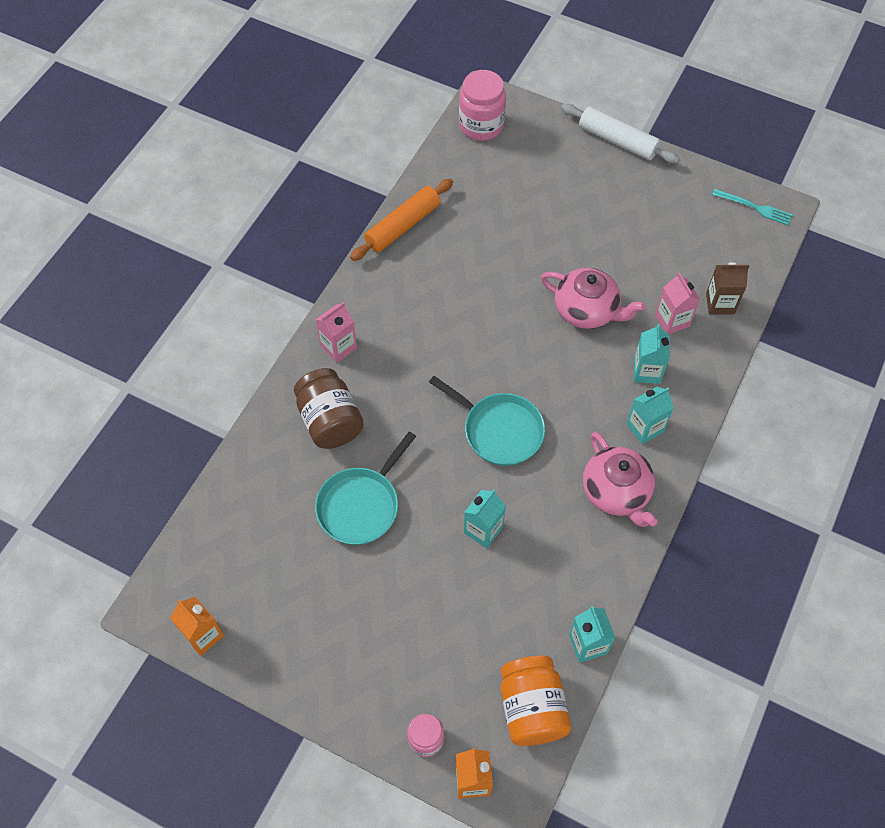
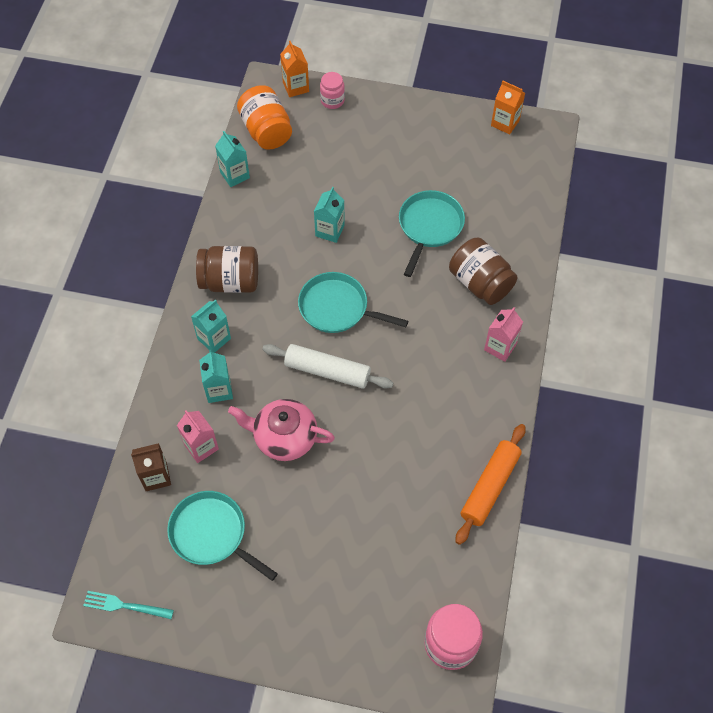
camera: 165 degrees right, 0 degrees up
white rolling pin [561,104,679,164] -> white rolling pin moved to [262,344,393,389]
pink teapot [583,432,657,527] -> brown jar [196,246,258,293]
none -> turquoise pan [167,491,278,581]

